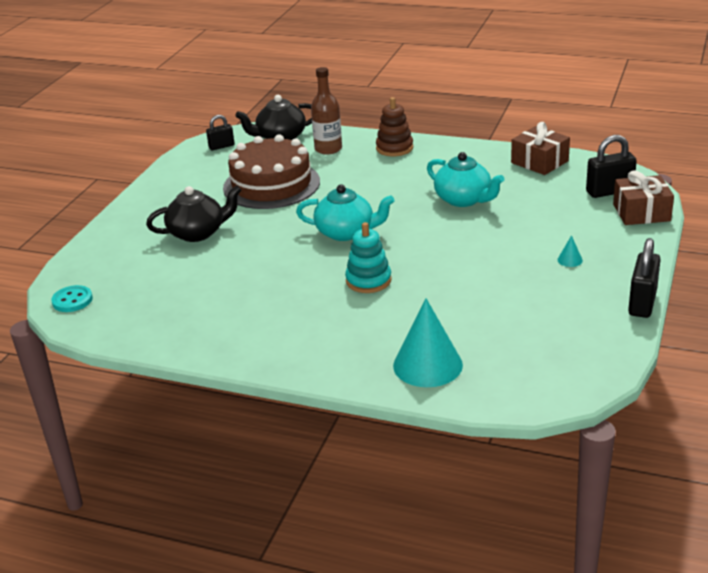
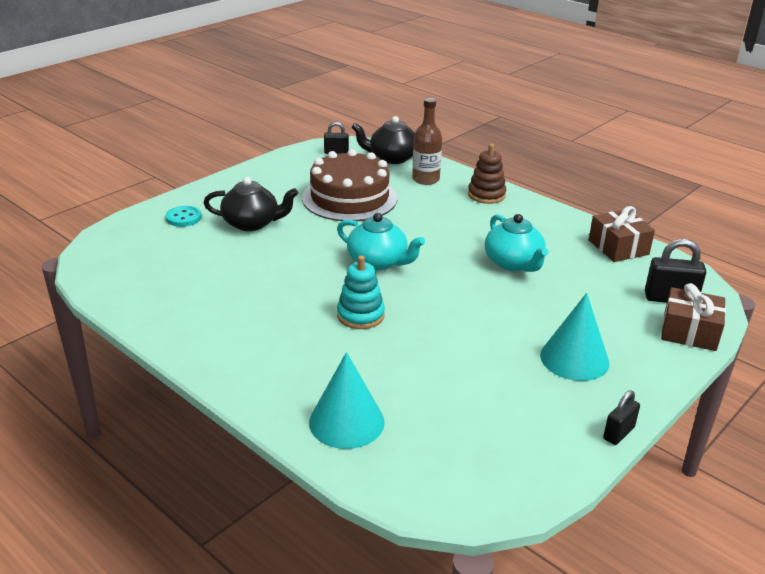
camera: 20 degrees right, 0 degrees up
turquoise button [51,285,93,312] -> turquoise button moved to [166,206,202,227]
turquoise cone [557,235,583,267] -> turquoise cone [540,293,609,381], size x2.47
black padlock [628,238,661,318] -> black padlock [603,390,640,445], size x0.63

